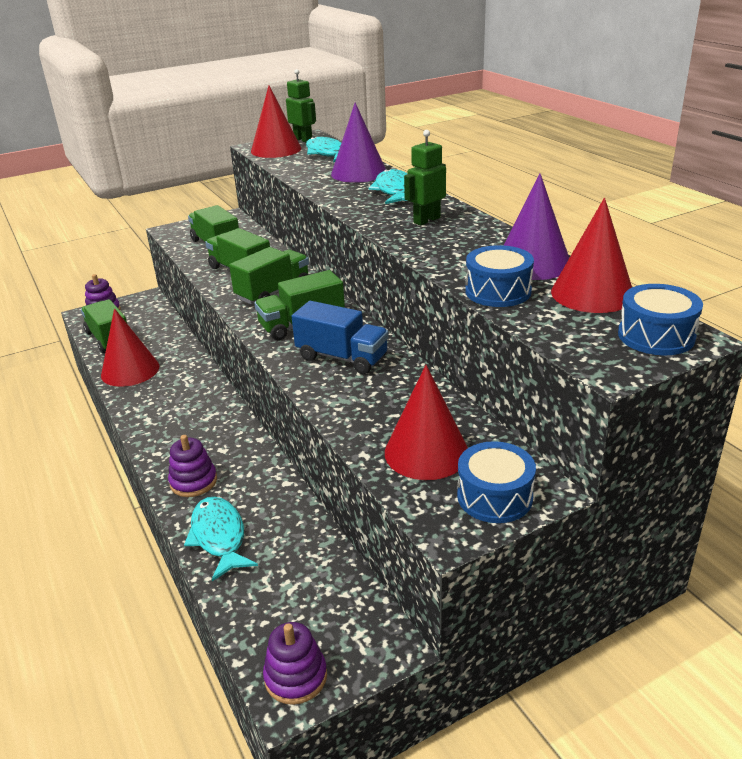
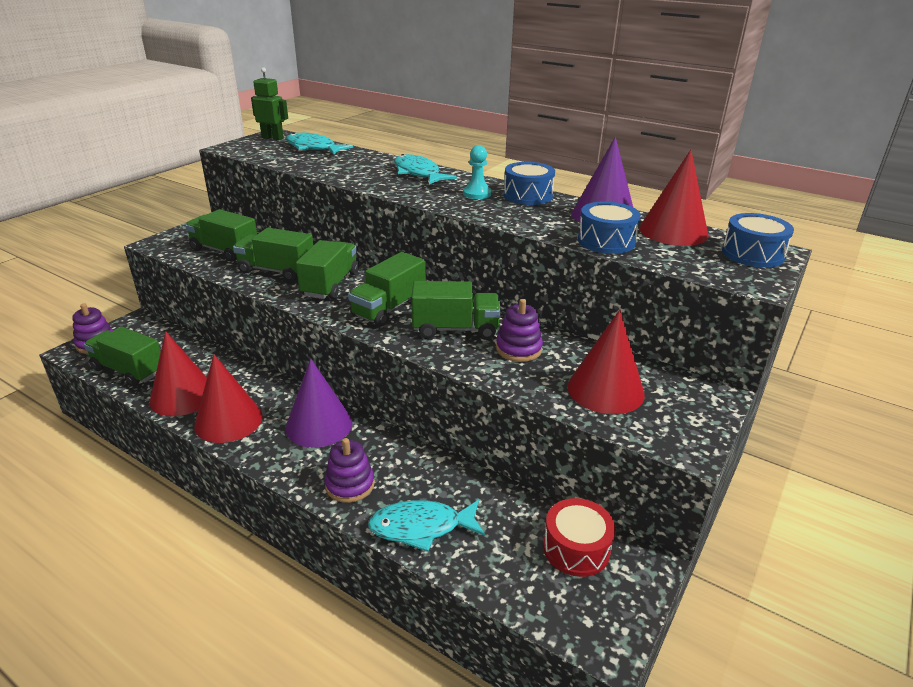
camera: 30 degrees left, 0 degrees up
turquoise fish [184,497,258,581] -> turquoise fish turned 45 degrees counterclockwise [368,500,485,552]
red cone [251,86,301,158] -> red cone moved to [194,354,263,443]
purple stacking toy [263,622,327,705] -> purple stacking toy moved to [496,299,543,362]
blue truck [291,301,389,374] -> green truck [411,281,501,339]
purple cone [331,102,386,183] -> purple cone moved to [286,358,352,448]
green robot [404,130,446,226] -> turquoise pawn [463,145,491,199]
blue drum [457,441,536,523] -> blue drum moved to [504,162,555,205]
none -> red drum [543,498,616,577]

